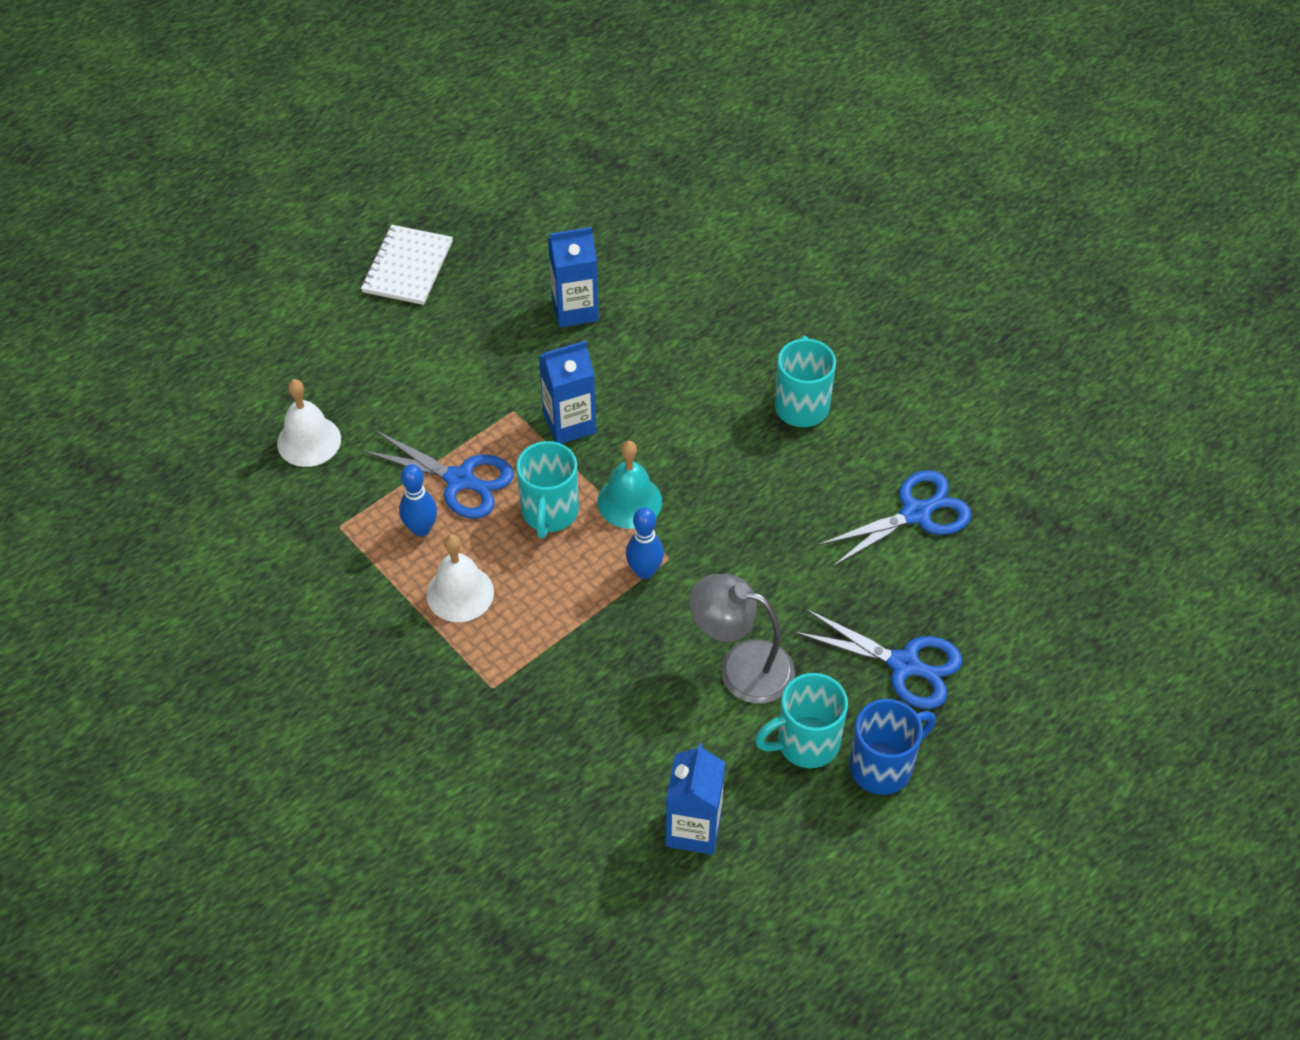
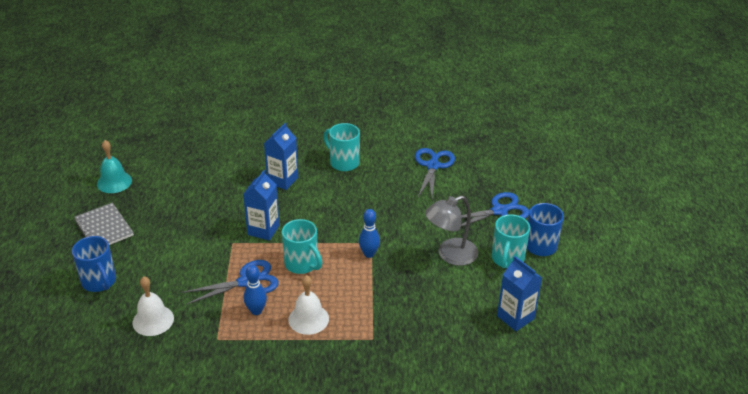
camera: 50 degrees left, 15 degrees down
white notebook [361,225,453,305] -> grey notebook [75,203,134,245]
blue carton [548,227,599,327] -> blue carton moved to [264,123,298,190]
turquoise bell [597,441,662,529] -> turquoise bell moved to [97,140,132,193]
none -> blue mug [72,236,116,292]

